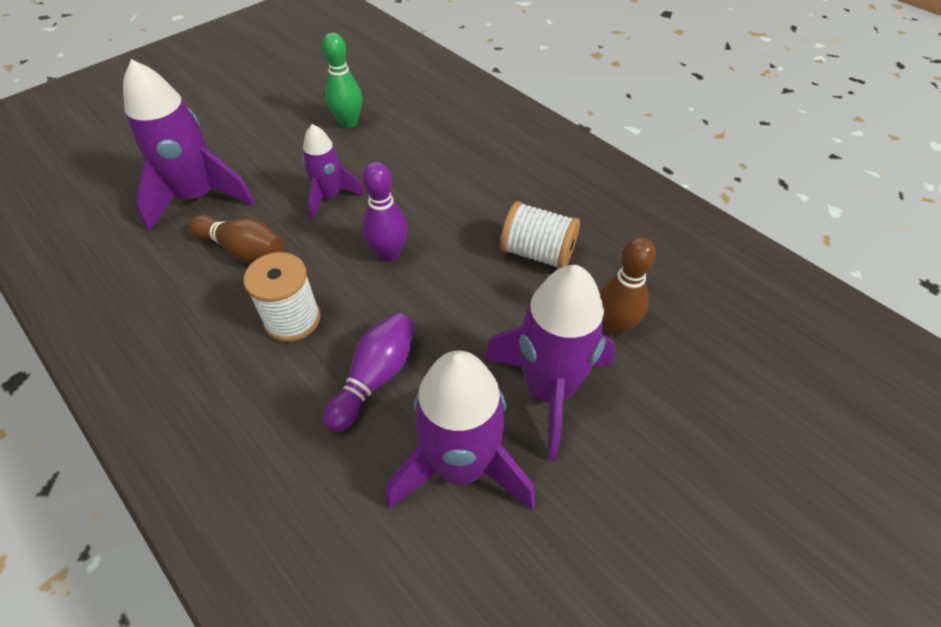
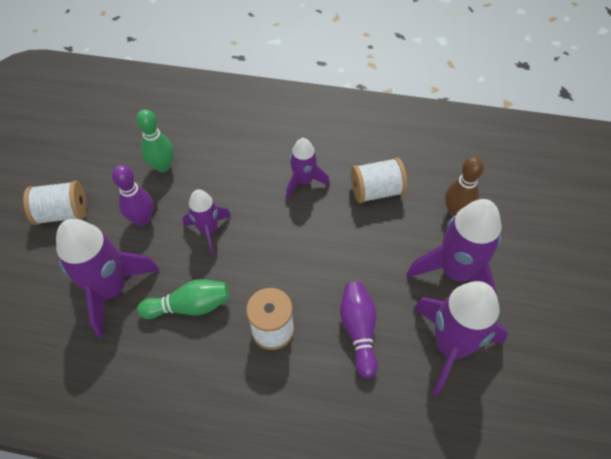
camera: 35 degrees left, 5 degrees up
brown bowling pin [189,215,285,263] -> green bowling pin [137,279,229,319]
purple bowling pin [363,162,408,261] -> purple bowling pin moved to [112,165,153,226]
none -> white spool [23,181,87,225]
none -> purple rocket [286,138,330,199]

